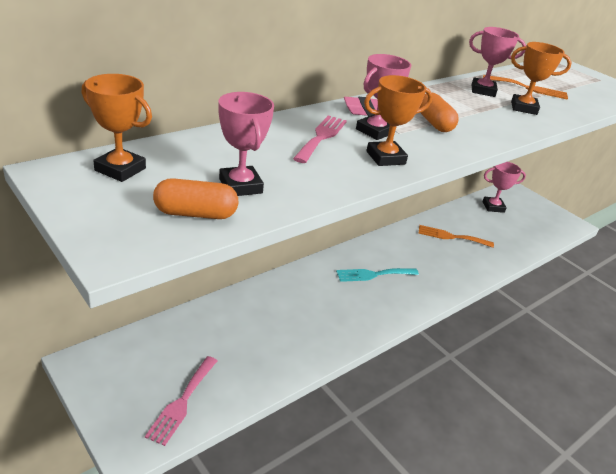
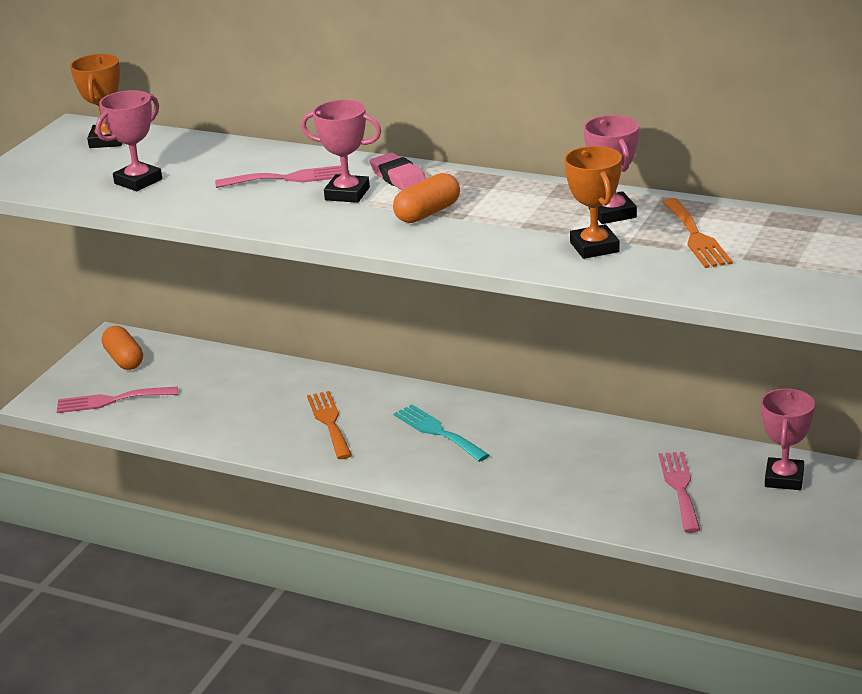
camera: 70 degrees right, 5 degrees down
orange capsule [153,178,239,219] -> orange capsule moved to [102,326,143,370]
orange trophy [364,75,433,166] -> none
orange fork [418,225,494,248] -> orange fork moved to [307,391,352,459]
pink trophy [482,162,526,213] -> pink trophy turned 45 degrees clockwise [761,388,815,490]
none -> pink fork [659,452,700,533]

